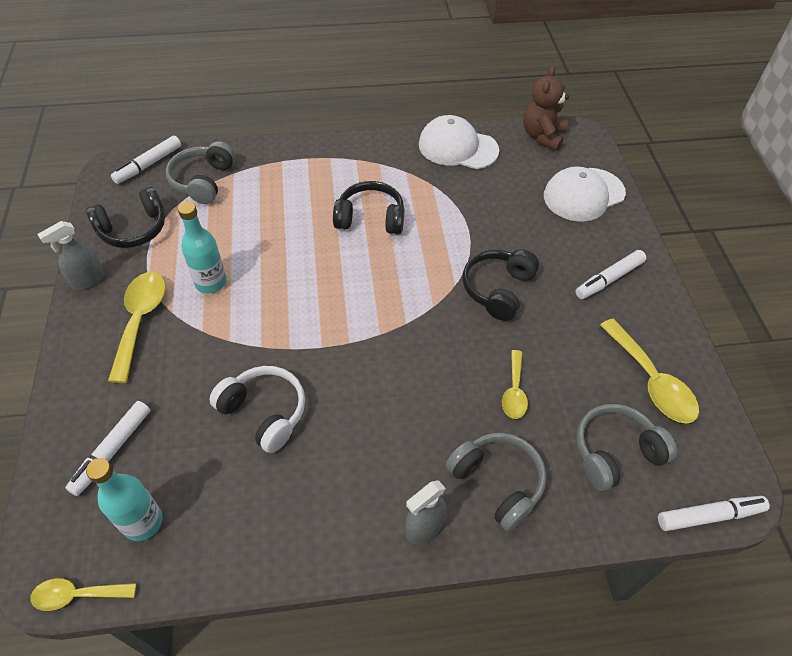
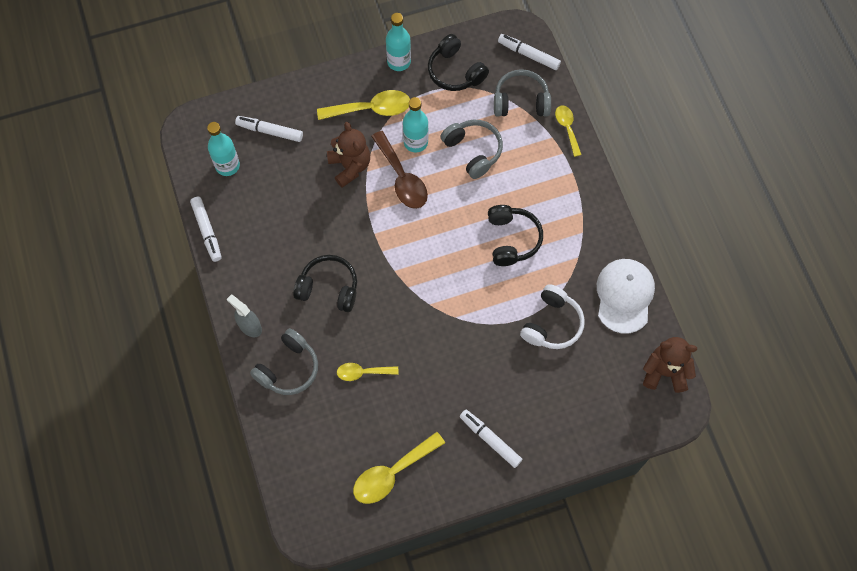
camera: 80 degrees right, 15 degrees up
yellow spoon [30,578,136,611] -> yellow spoon moved to [555,105,582,157]
grey spray bottle [37,221,105,290] -> turquoise bottle [386,13,411,71]
white headphones [209,366,305,453] -> white headphones moved to [520,284,585,349]
black headphones [463,249,539,321] -> black headphones moved to [293,255,357,312]
white cap [544,166,626,222] -> none
grey headphones [576,404,677,491] -> grey headphones moved to [440,120,503,179]
white marker [658,496,770,531] -> white marker moved to [190,197,222,262]
none -> brown teddy bear [327,122,370,187]
none -> brown spoon [371,131,428,209]

